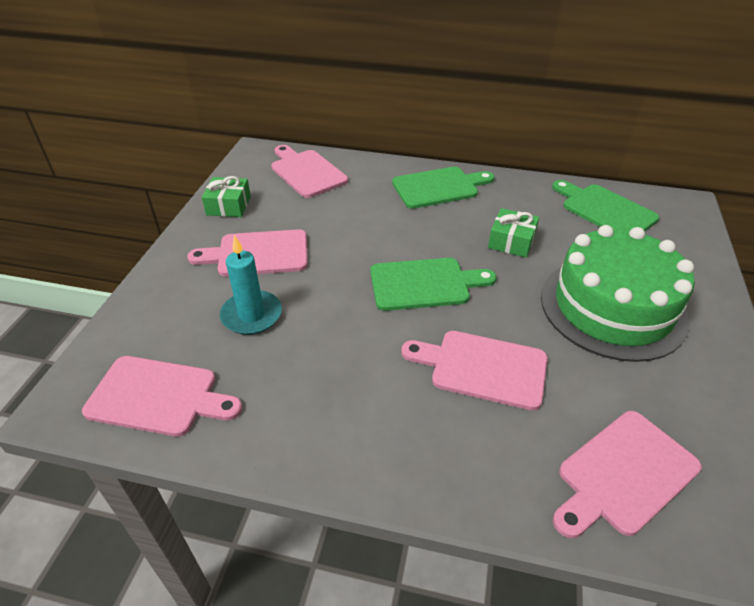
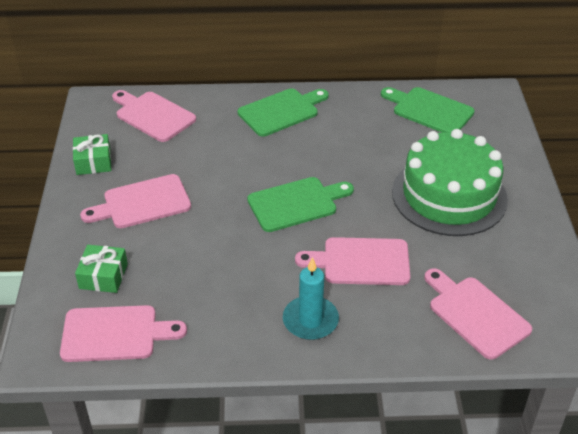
camera: 15 degrees left, 0 degrees up
turquoise candle [220,235,282,335] -> turquoise candle moved to [283,257,339,340]
green gift [488,208,539,258] -> green gift moved to [75,245,128,293]
pink cutting board [553,411,702,538] -> pink cutting board turned 105 degrees clockwise [424,268,532,360]

